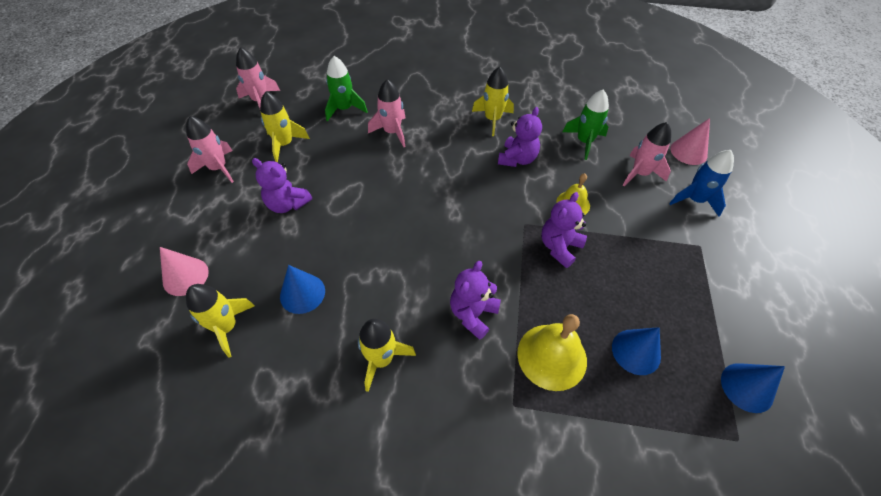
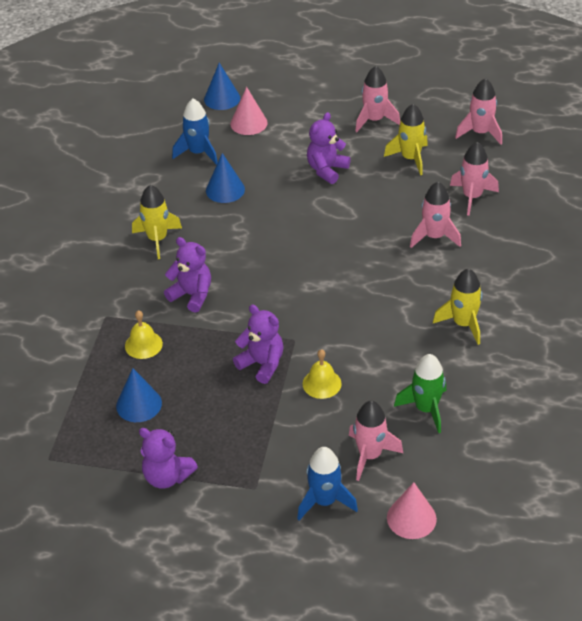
camera: 95 degrees right, 10 degrees down
yellow rocket [186,284,255,358] -> blue rocket [172,99,218,165]
green rocket [325,56,368,122] -> pink rocket [450,142,499,216]
purple teddy bear [498,107,542,167] -> purple teddy bear moved to [139,428,198,488]
yellow bell [517,314,587,391] -> yellow bell [125,310,163,359], size x0.60
blue cone [721,363,785,413] -> blue cone moved to [204,63,240,110]

